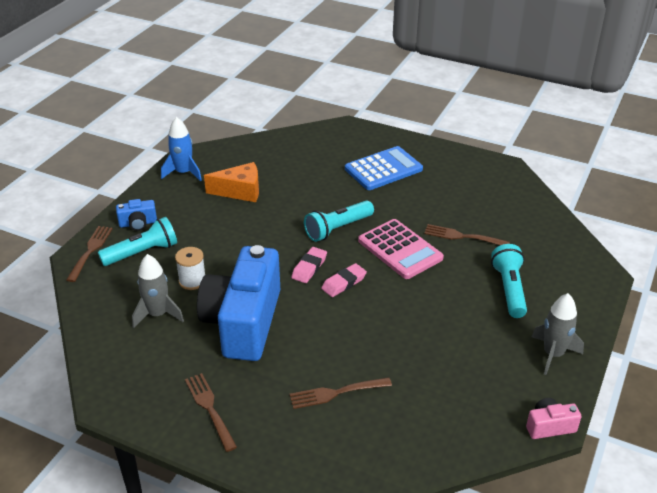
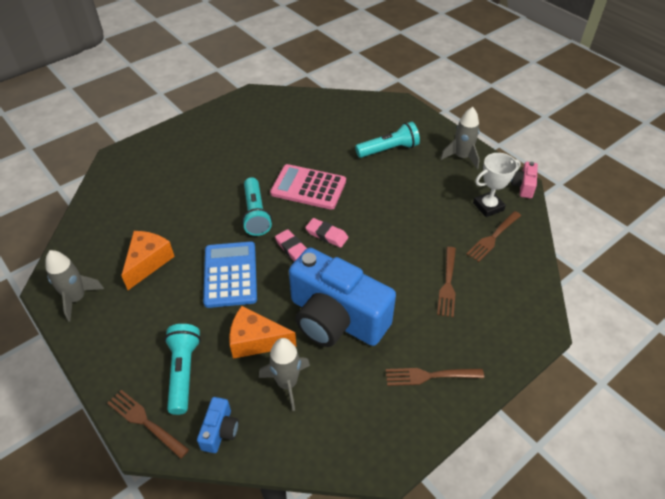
camera: 65 degrees left, 10 degrees up
blue camera [116,199,157,231] -> blue camera moved to [197,397,239,453]
blue rocket [161,117,202,181] -> grey rocket [45,250,104,322]
white spool [175,247,205,290] -> orange cheese [229,306,297,359]
pink eraser [321,263,367,297] -> pink eraser turned 45 degrees counterclockwise [305,218,348,248]
blue calculator [345,146,423,190] -> blue calculator moved to [203,241,257,308]
pink calculator [358,219,444,279] -> pink calculator turned 150 degrees counterclockwise [270,164,346,210]
brown fork [424,224,510,245] -> brown fork moved to [466,211,521,262]
turquoise flashlight [491,244,527,318] -> turquoise flashlight turned 135 degrees clockwise [355,122,420,158]
none -> white trophy [473,153,521,217]

